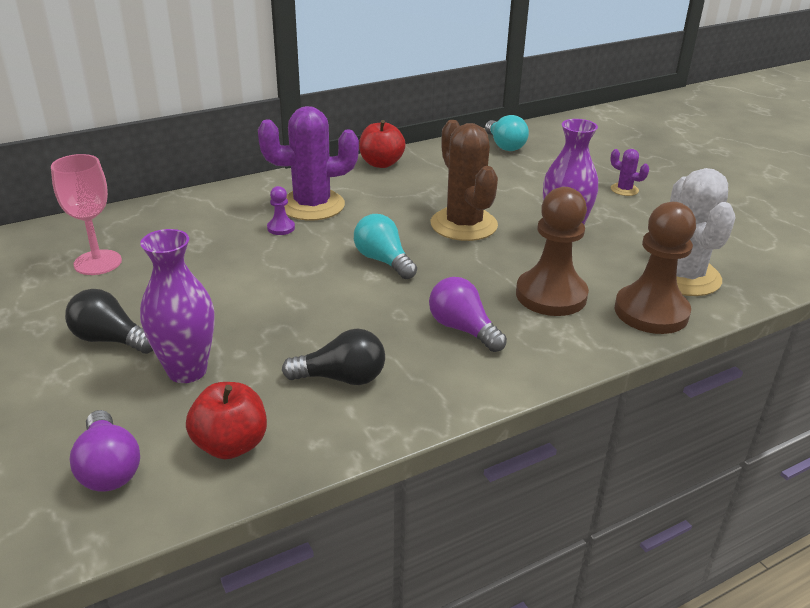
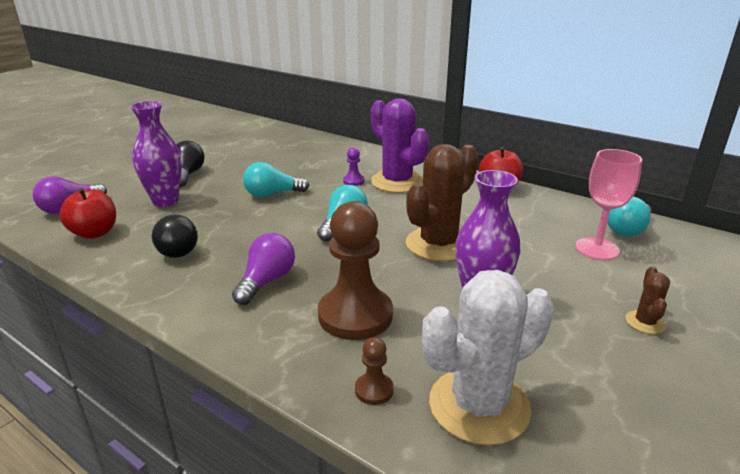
camera: 65 degrees right, 5 degrees down
pink goblet [51,154,122,275] -> pink goblet moved to [575,149,642,260]
purple cactus [610,149,649,196] -> brown cactus [626,266,670,334]
brown pawn [614,202,696,334] -> brown pawn [355,337,394,405], size x0.43
none -> turquoise light bulb [243,162,310,198]

